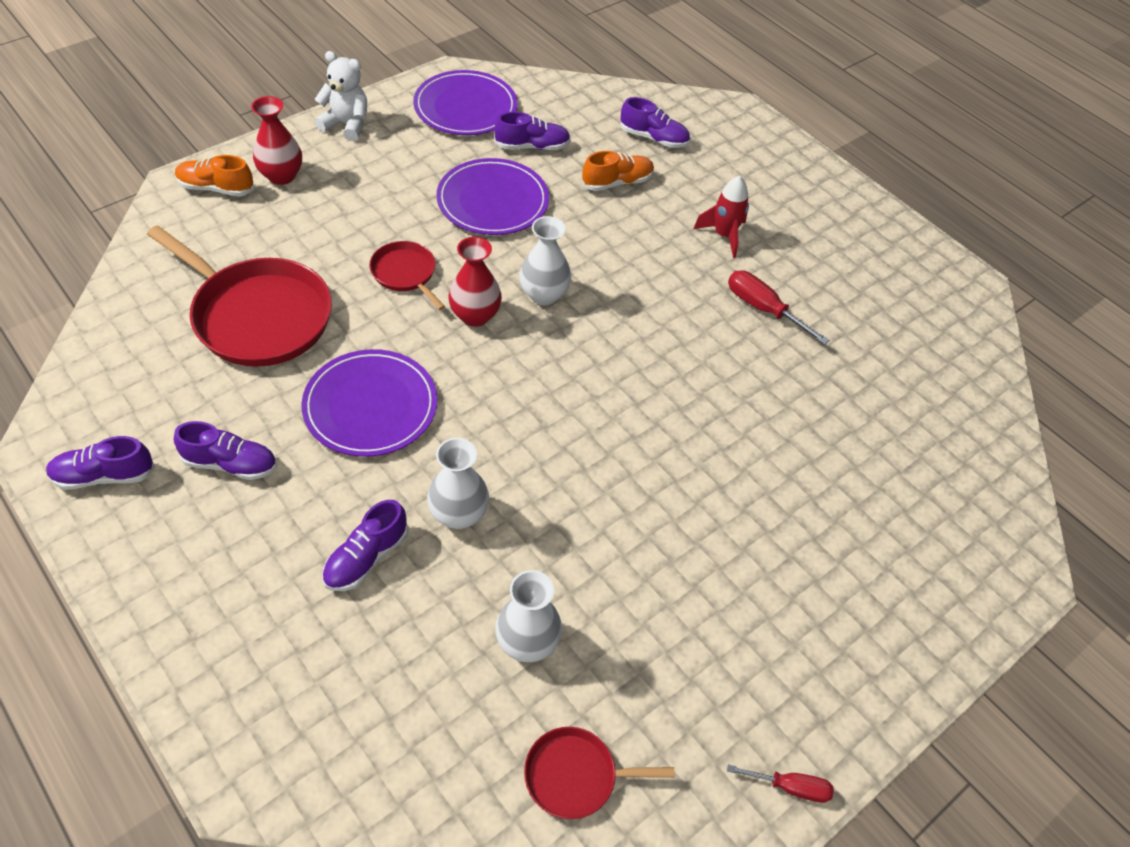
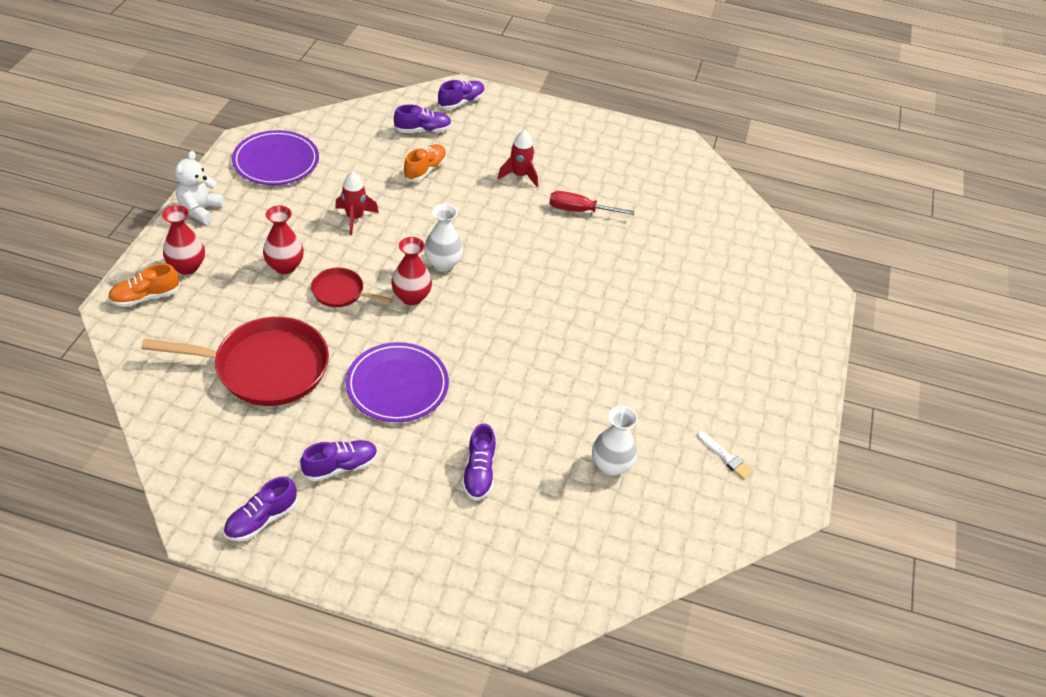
camera: 35 degrees left, 5 degrees down
white teddy bear [315,51,367,141] -> white teddy bear turned 60 degrees counterclockwise [175,151,224,224]
white vase [427,438,489,529] -> none
purple plate [436,158,549,235] -> red rocket [335,171,379,235]
purple shoe [494,112,571,150] -> purple shoe moved to [438,80,485,110]
red pan [524,727,675,819] -> none
red screwdriver [727,764,834,803] -> none
none -> red vase [263,206,304,274]
none -> white brush [697,431,754,480]

